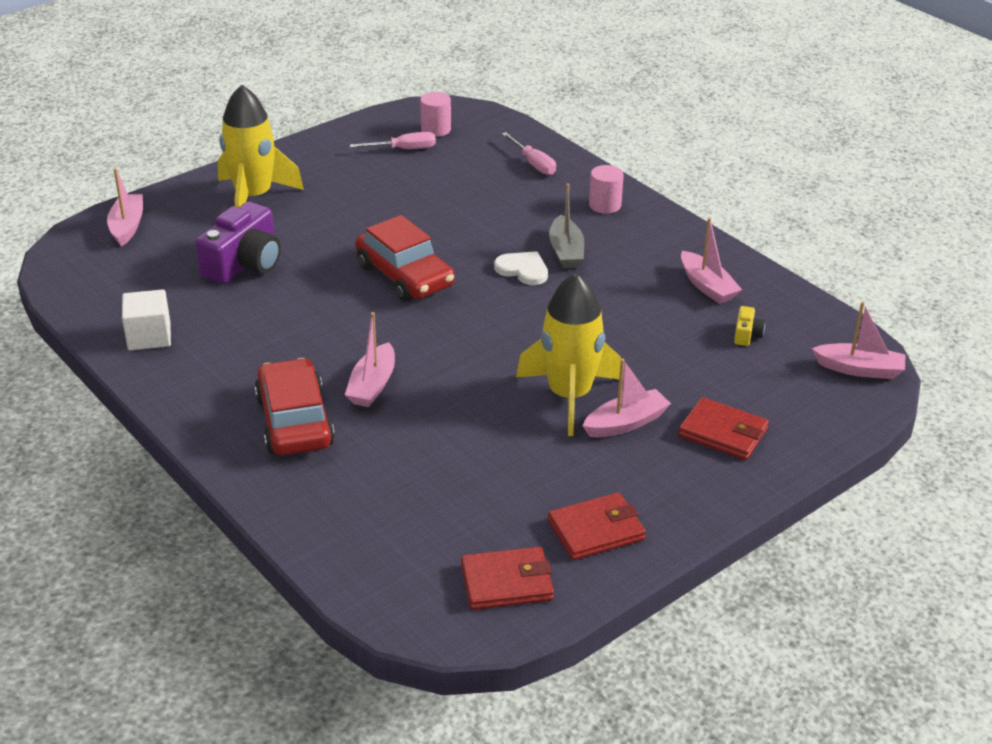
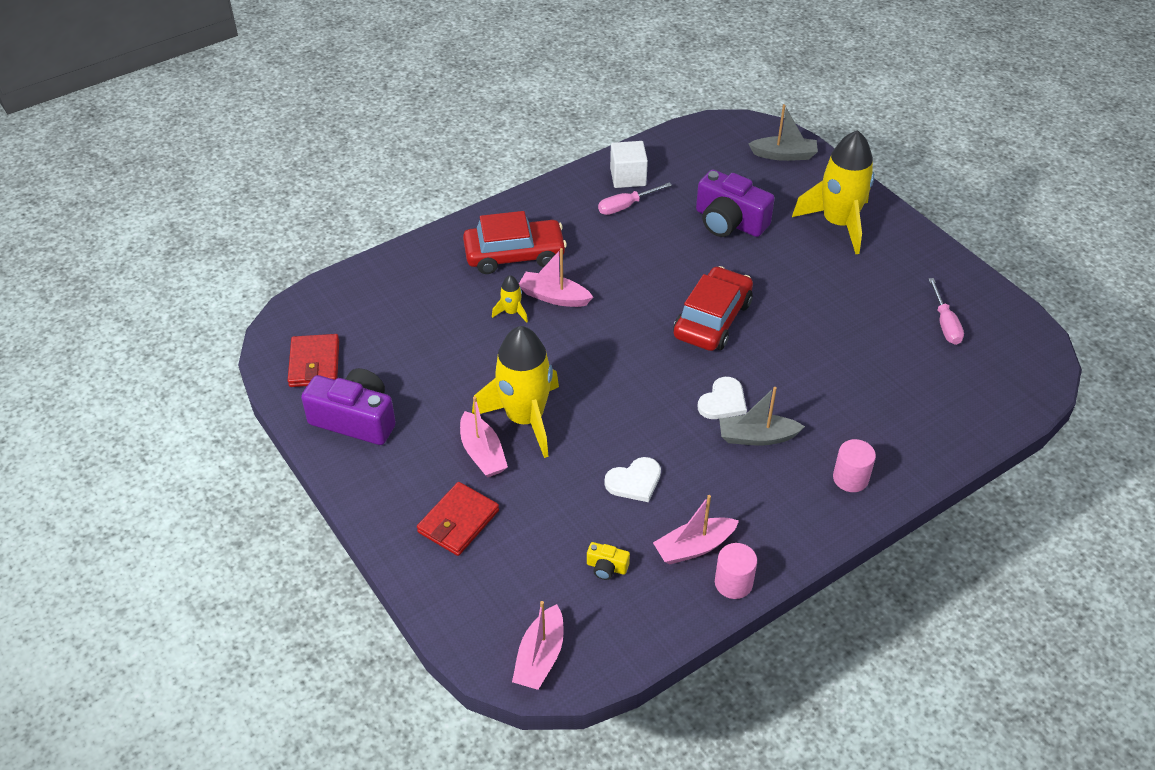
camera: 95 degrees right, 10 degrees up
pink boat [107,168,143,246] -> grey boat [749,104,818,161]
red car [355,215,455,302] -> red car turned 150 degrees clockwise [673,266,753,351]
pink cylinder [420,92,451,137] -> pink cylinder moved to [715,543,757,599]
pink screwdriver [502,132,556,175] -> pink screwdriver moved to [598,182,672,215]
red wallet [548,492,646,560] -> purple camera [301,368,396,445]
none -> yellow rocket [492,275,528,323]
none -> white heart [604,457,661,502]

